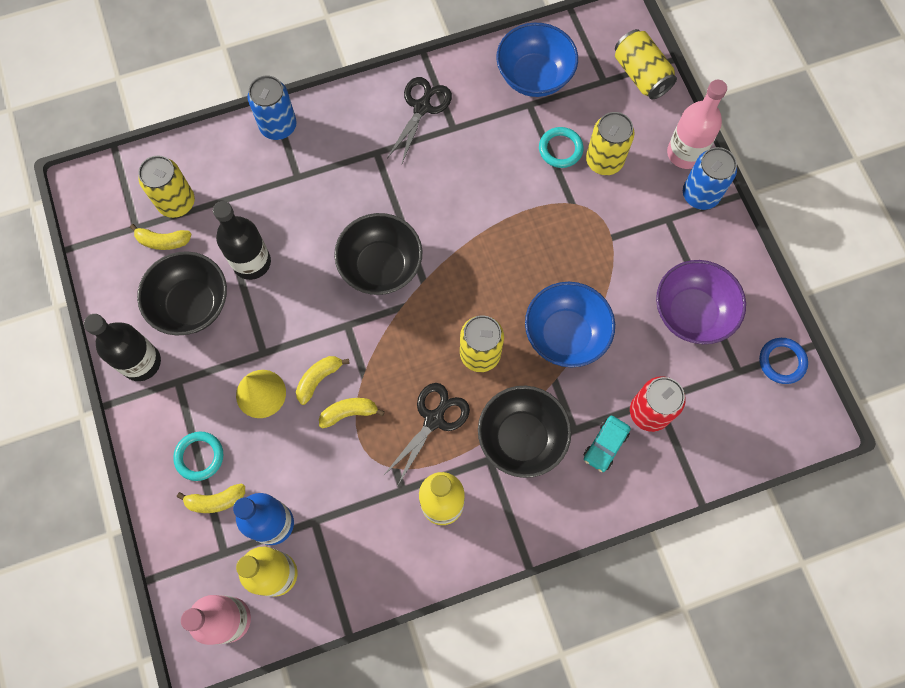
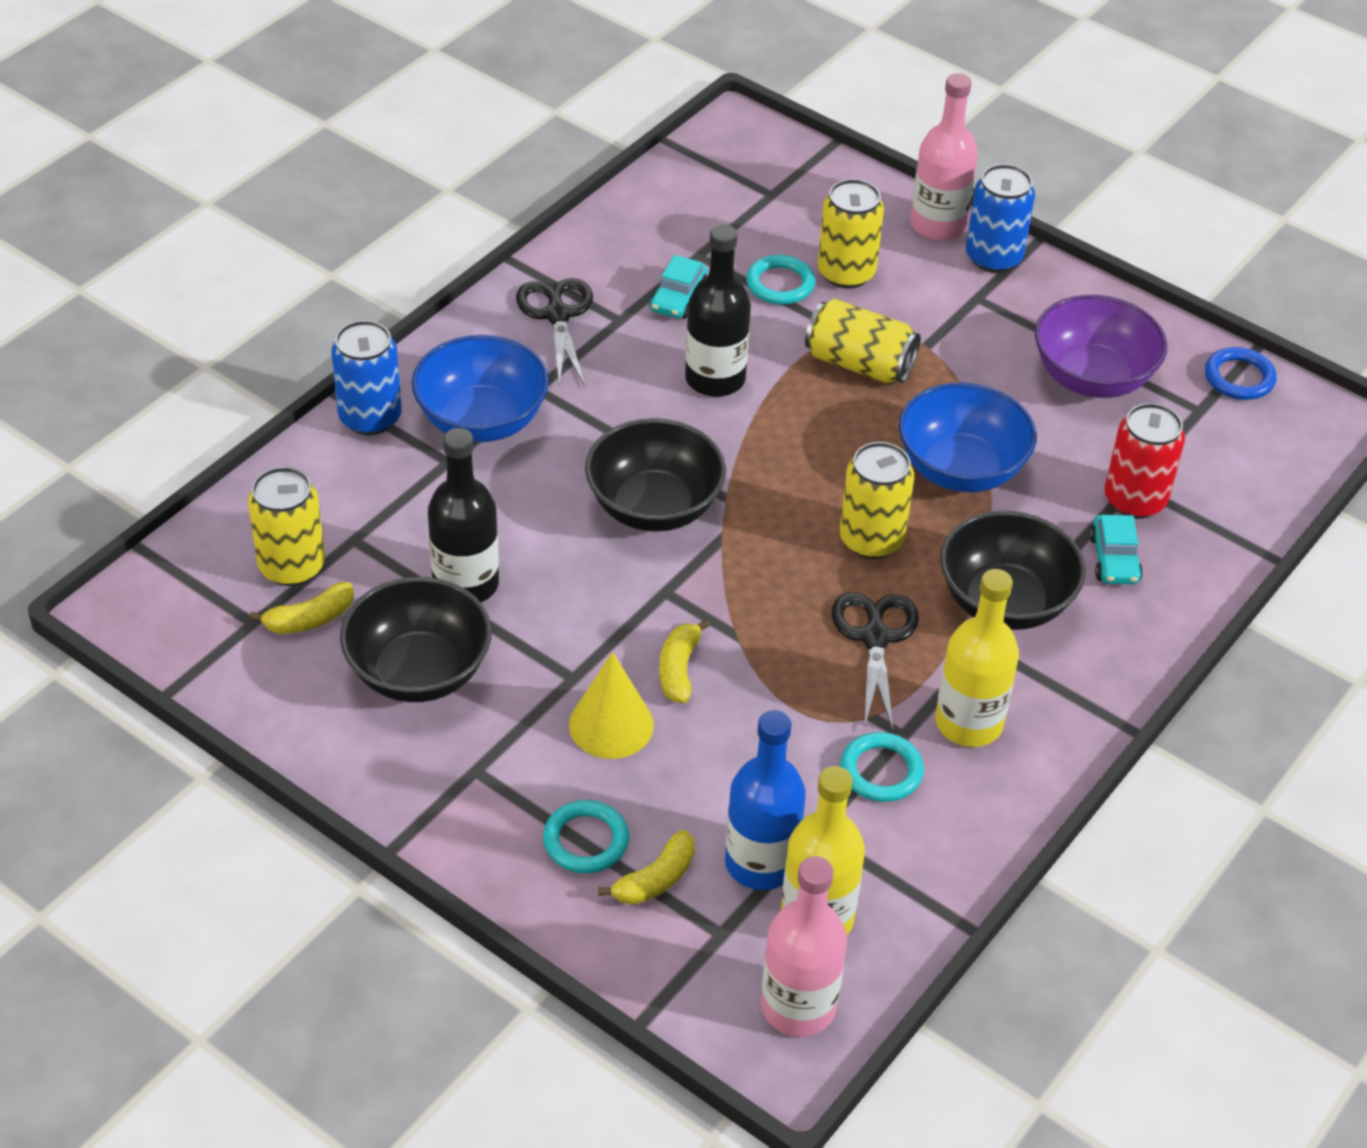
camera: 35 degrees left, 25 degrees down
black bottle [84,314,161,381] -> black bottle moved to [685,224,751,397]
yellow banana [319,398,385,428] -> none
blue bowl [496,23,578,97] -> blue bowl moved to [412,335,549,442]
yellow can [615,29,677,100] -> yellow can moved to [805,299,921,383]
none -> turquoise car [650,255,707,319]
none -> turquoise ring [840,732,924,802]

